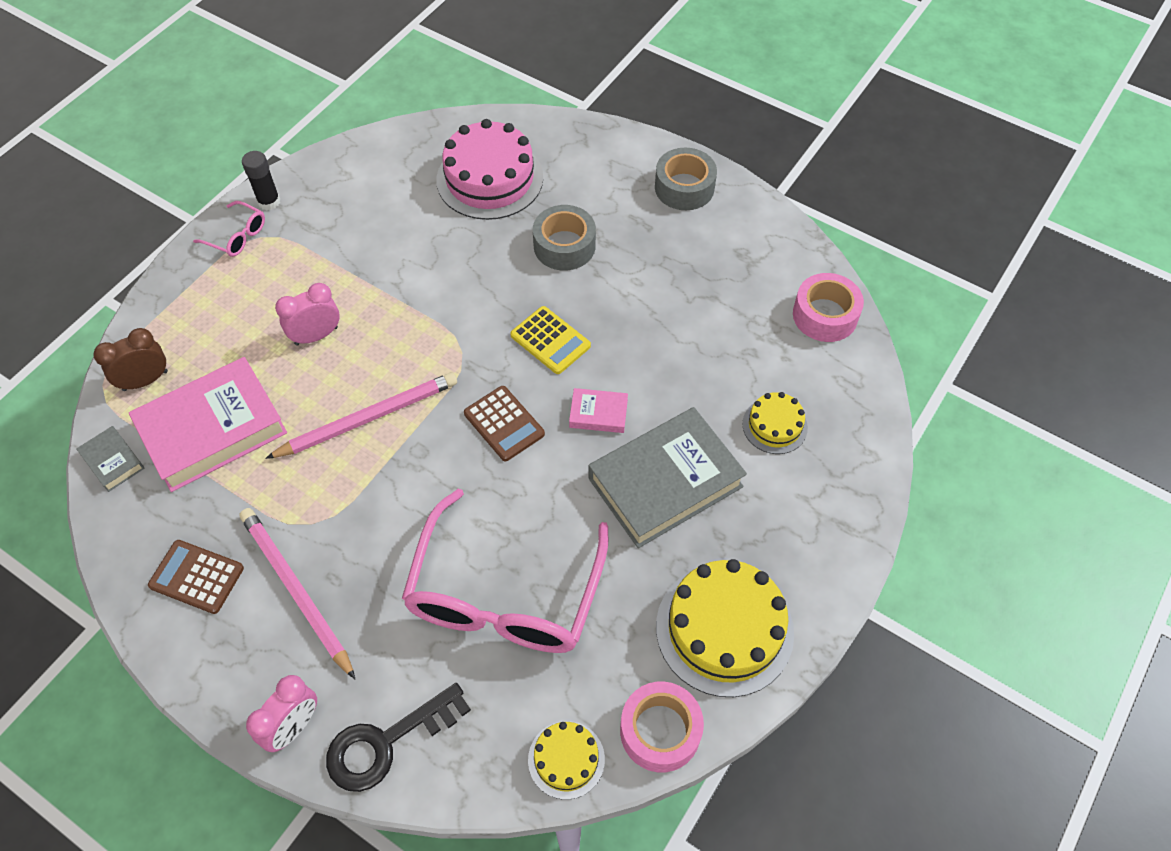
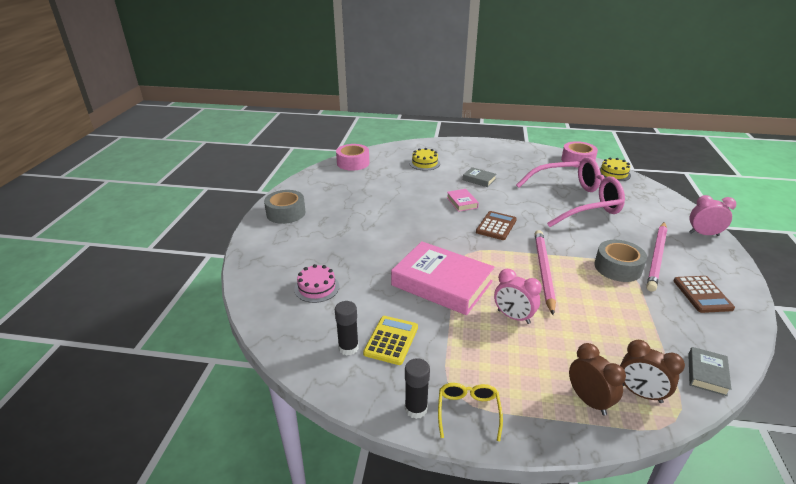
camera: 115 degrees left, 25 degrees down
pink book [129,357,287,492] -> pink book moved to [391,241,495,315]
pink glasses [193,201,265,257] -> yellow glasses [438,383,503,441]
pink pencil [265,372,457,459] -> pink pencil turned 60 degrees clockwise [535,230,556,315]
black key [326,683,471,792] -> none
pink cake [436,119,543,220] -> pink cake [294,264,339,303], size x0.52
yellow calculator [510,306,591,374] -> yellow calculator moved to [363,316,418,365]
grey tape [533,205,596,270] -> grey tape moved to [594,240,647,282]
grey book [589,407,747,548] -> grey book [463,167,496,187], size x0.45
yellow cake [656,559,794,697] -> none
none -> black glue stick [335,301,359,356]
none -> brown clock [569,343,626,415]

